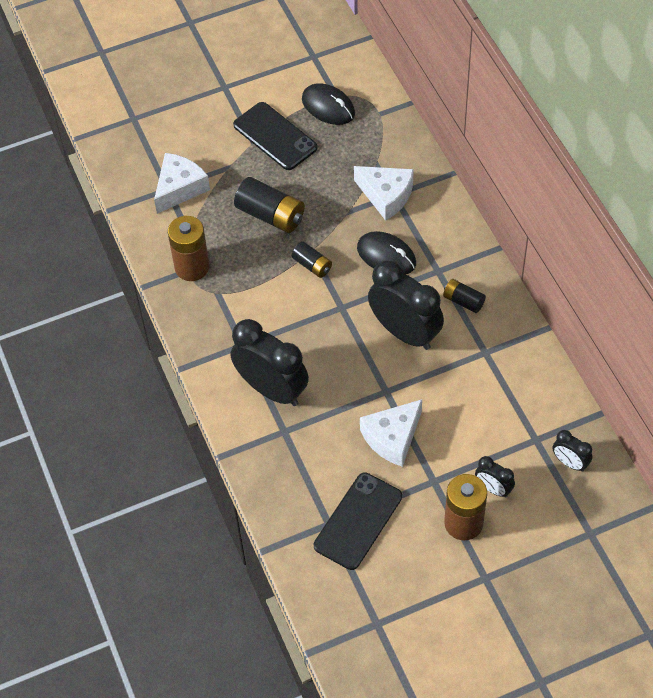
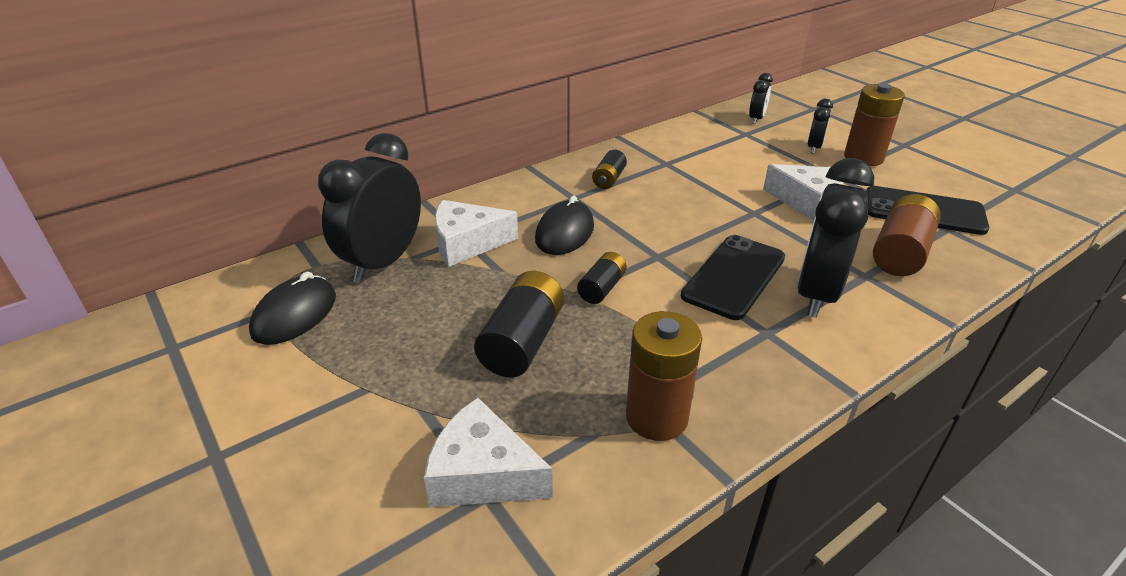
camera: 105 degrees left, 20 degrees down
black phone [233,102,317,170] -> black phone moved to [681,235,785,320]
white cheese [354,166,414,221] -> white cheese turned 120 degrees counterclockwise [435,200,518,267]
black clock [368,260,444,350] -> black clock moved to [318,133,421,283]
none -> brown battery [873,194,941,276]

